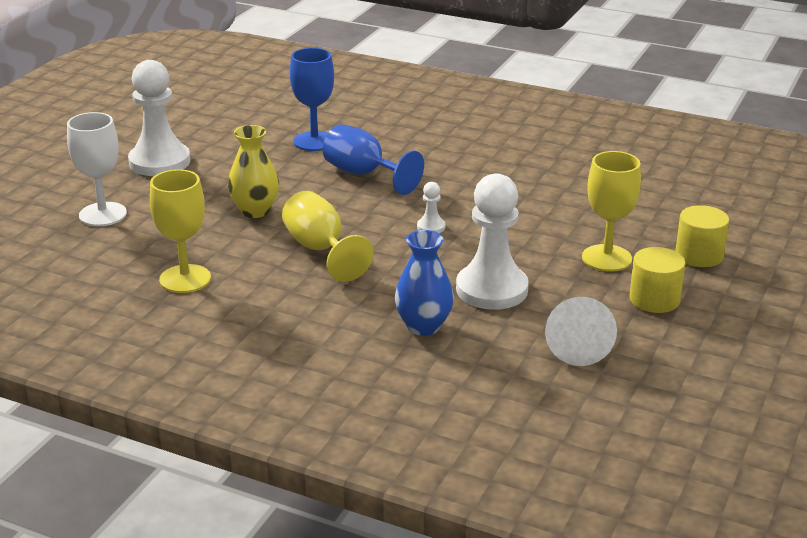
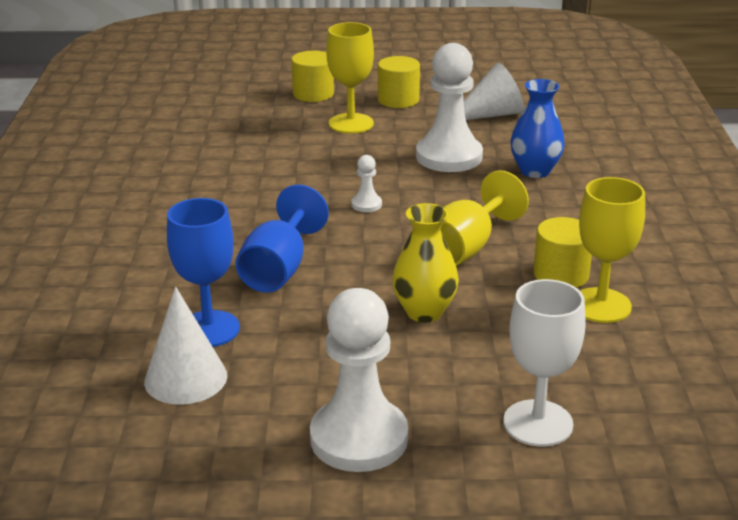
camera: 115 degrees left, 0 degrees up
none -> white cone [144,287,227,405]
none -> yellow cylinder [534,217,592,288]

